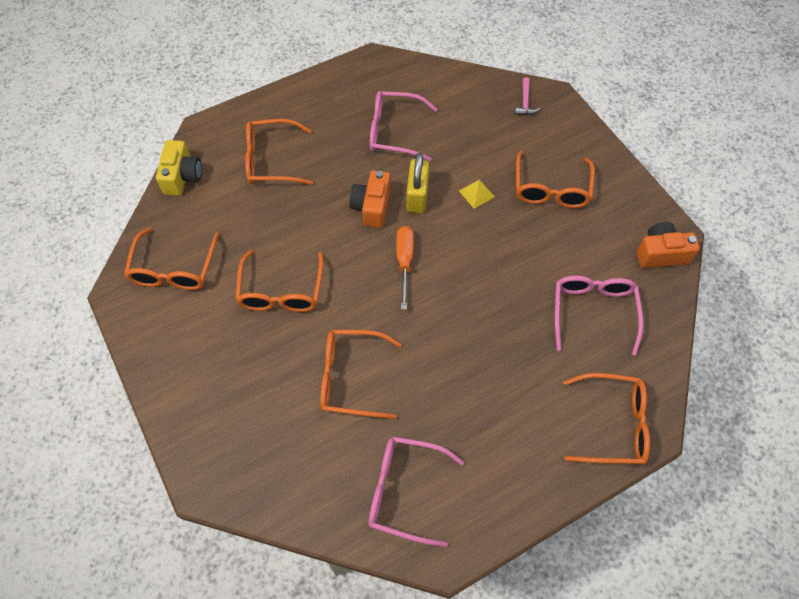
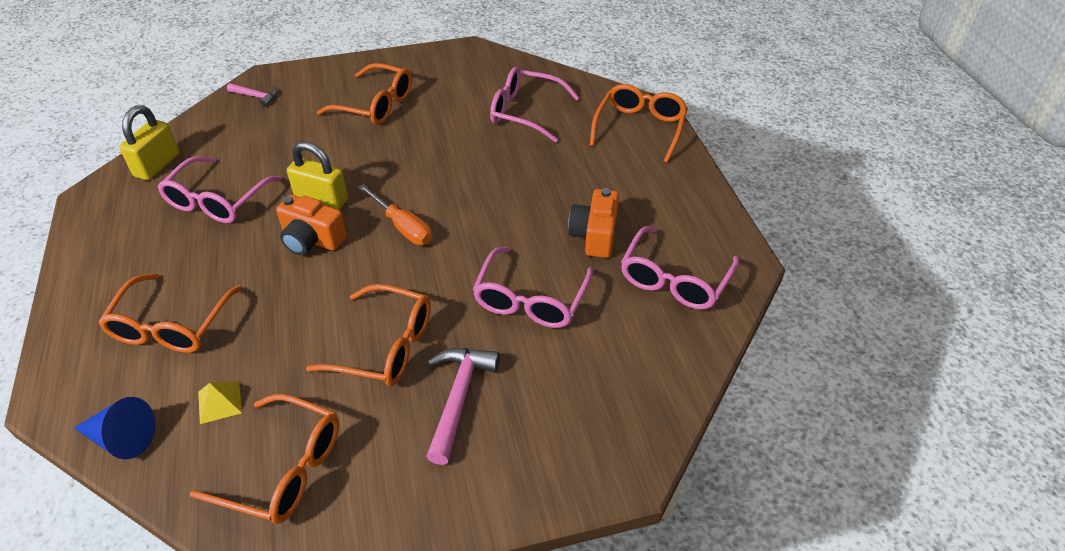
camera: 75 degrees left, 15 degrees down
yellow camera [156,140,202,196] -> blue cone [74,397,155,459]
orange glasses [320,330,402,419] -> pink glasses [472,247,593,328]
orange screwdriver [396,226,414,310] -> orange screwdriver turned 150 degrees counterclockwise [358,184,433,245]
yellow pyramid [459,179,495,209] -> yellow pyramid moved to [198,381,242,424]
orange camera [637,222,700,268] -> orange camera moved to [568,188,619,258]
none -> yellow padlock [119,105,179,180]
none -> pink hammer [426,348,500,465]

